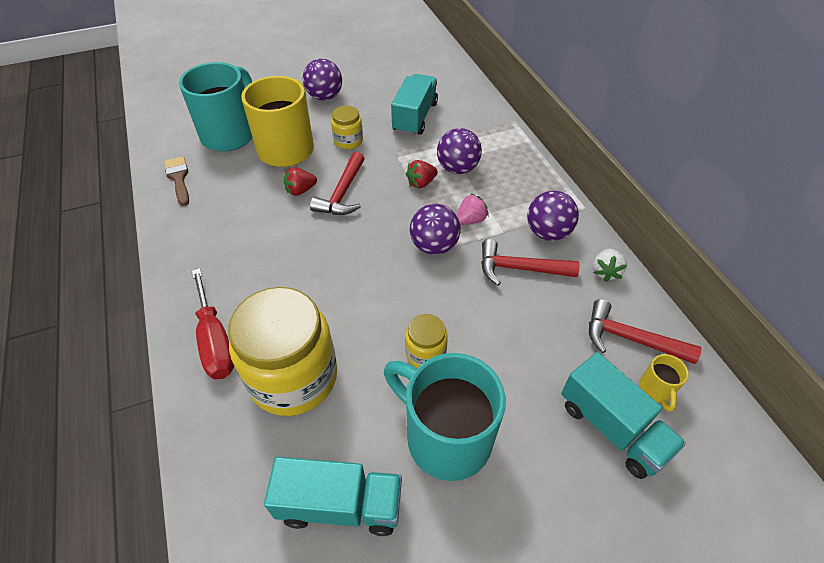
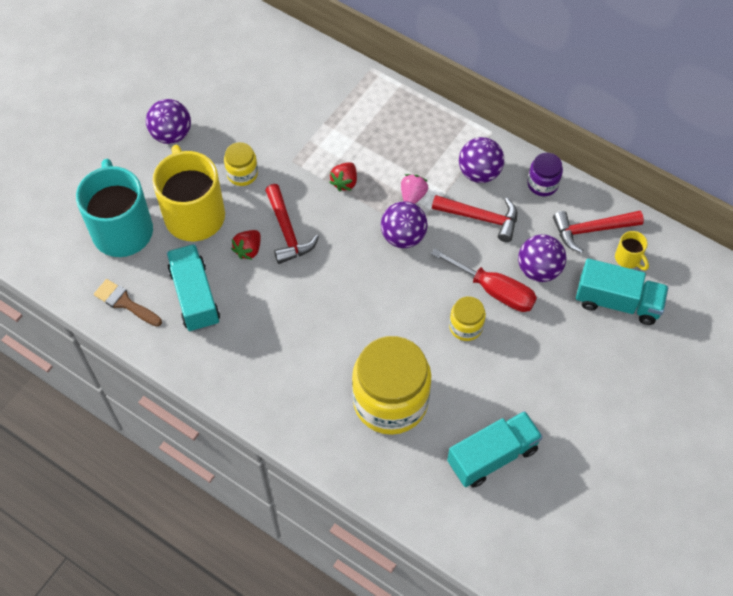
camera: 35 degrees left, 10 degrees up
red screwdriver [192,268,234,379] -> red screwdriver moved to [431,248,537,312]
turquoise mug [384,353,506,481] -> none
turquoise truck [391,74,438,136] -> turquoise truck moved to [167,244,220,332]
purple ball [437,128,482,174] -> purple ball moved to [518,234,566,282]
red hammer [481,239,580,286] -> red hammer turned 135 degrees counterclockwise [432,195,517,242]
white strawberry [593,249,627,282] -> purple jar [527,152,563,196]

